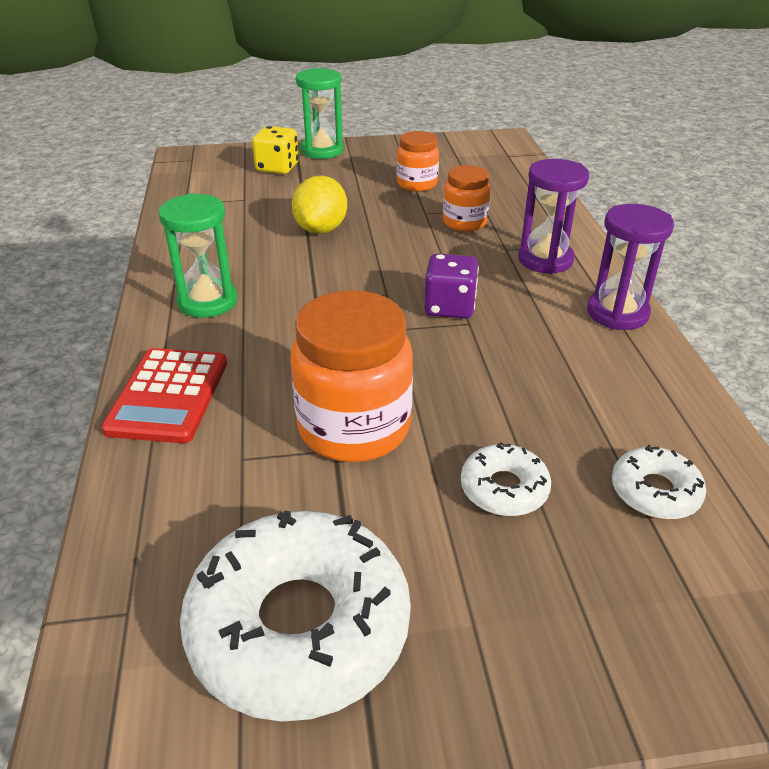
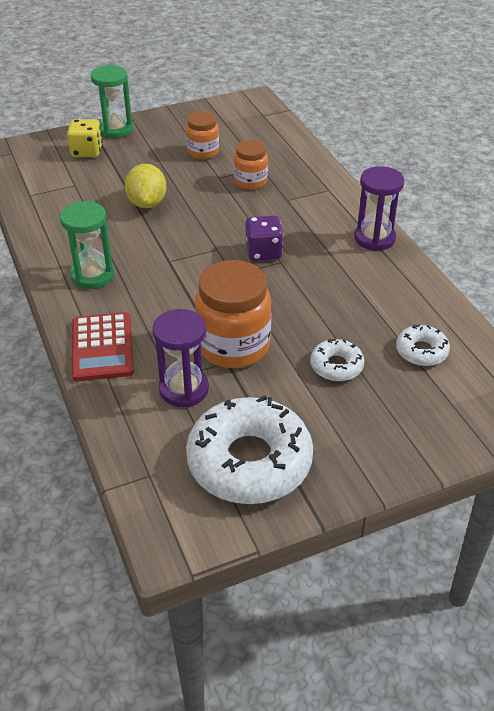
camera: 15 degrees left, 5 degrees up
purple hourglass [518,159,589,274] -> purple hourglass moved to [153,309,209,407]

